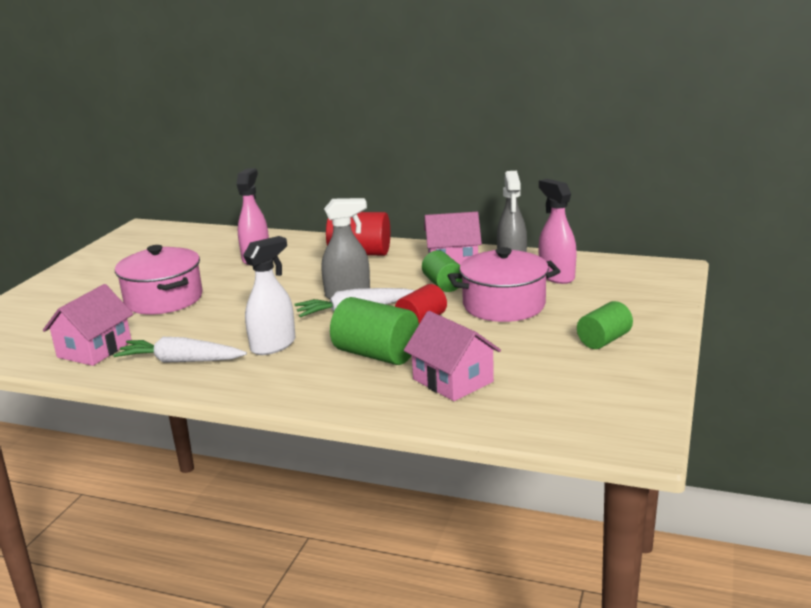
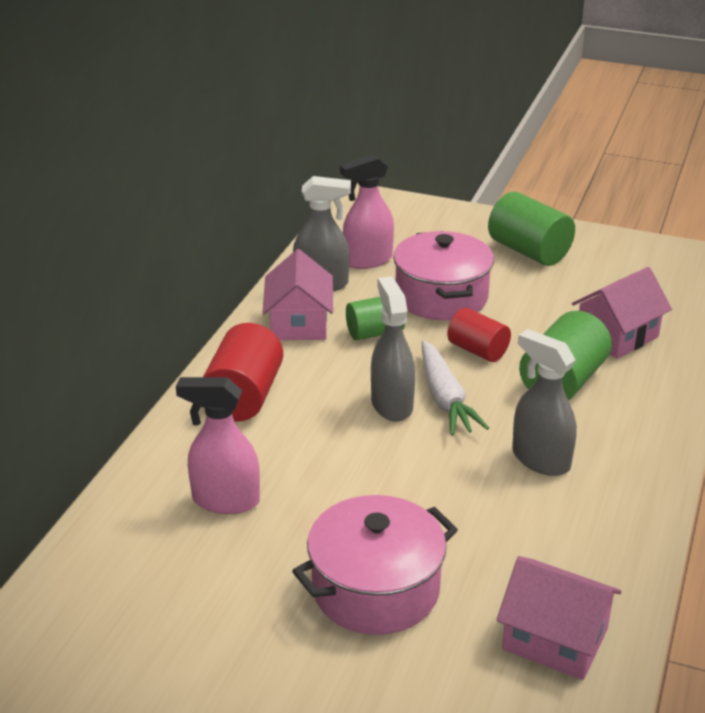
camera: 90 degrees left, 10 degrees up
white carrot [113,337,247,363] -> none
white spray bottle [243,236,295,355] -> grey spray bottle [512,329,577,476]
green cylinder [577,301,633,349] -> green cylinder [488,192,575,266], size x1.55

